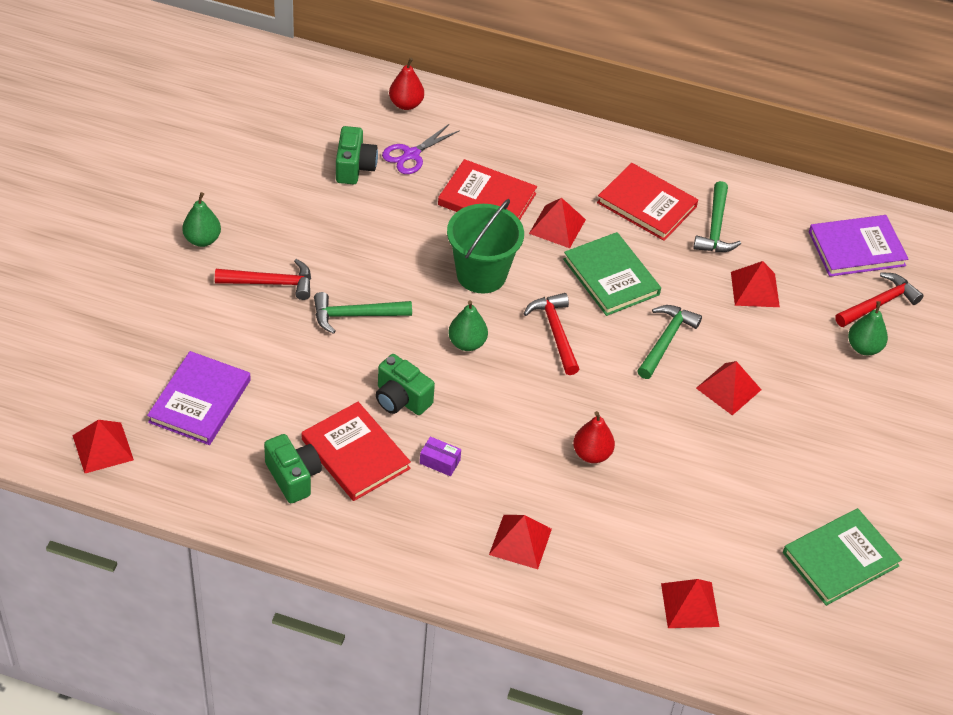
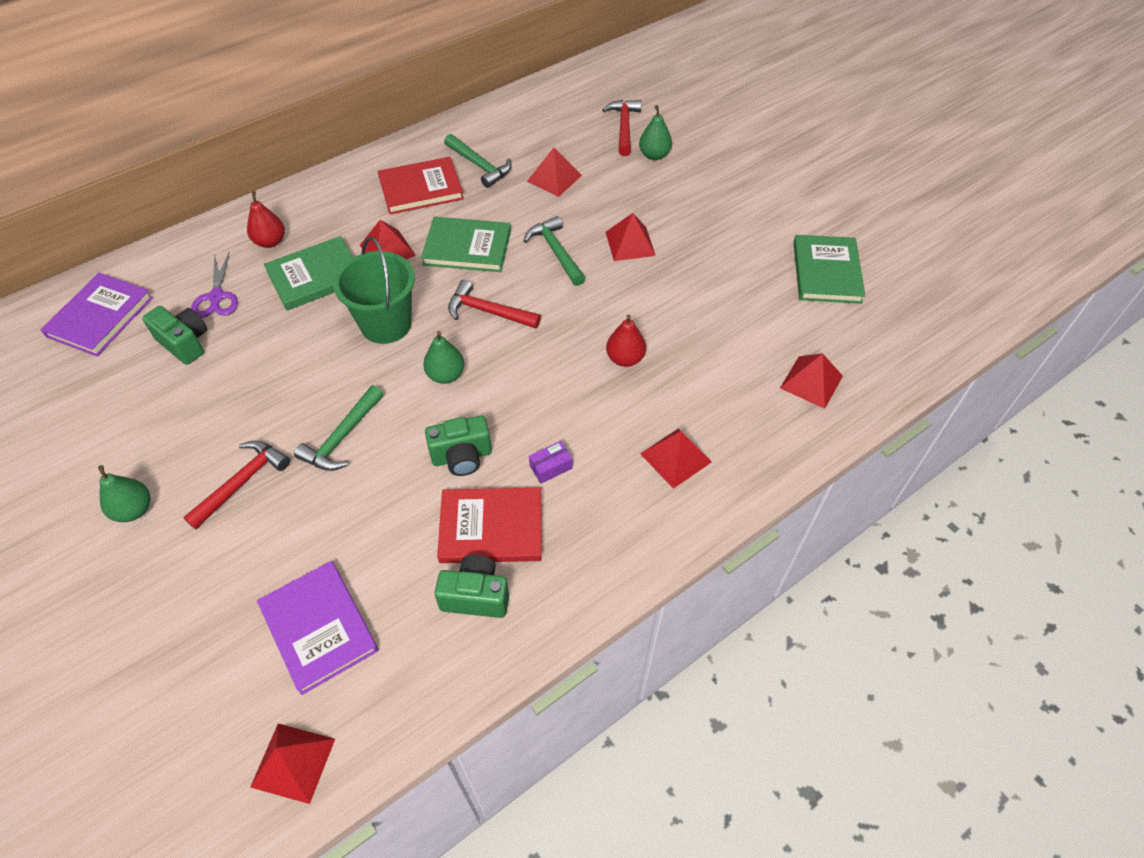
camera: 50 degrees left, 5 degrees up
red pear [389,58,424,110] -> red pear moved to [247,191,285,248]
red book [438,159,537,220] -> green book [264,236,353,310]
purple book [809,215,909,277] -> purple book moved to [40,273,153,356]

